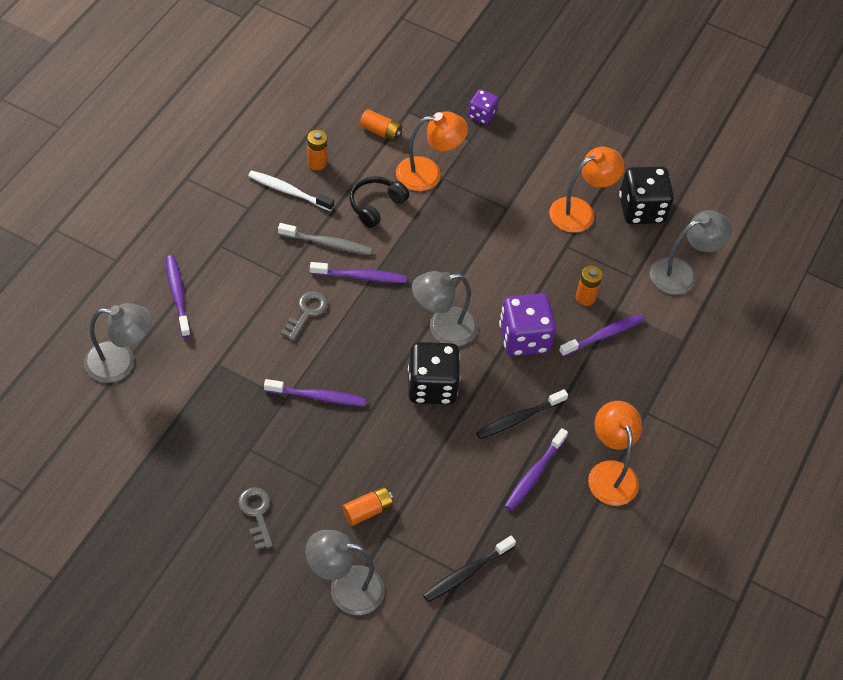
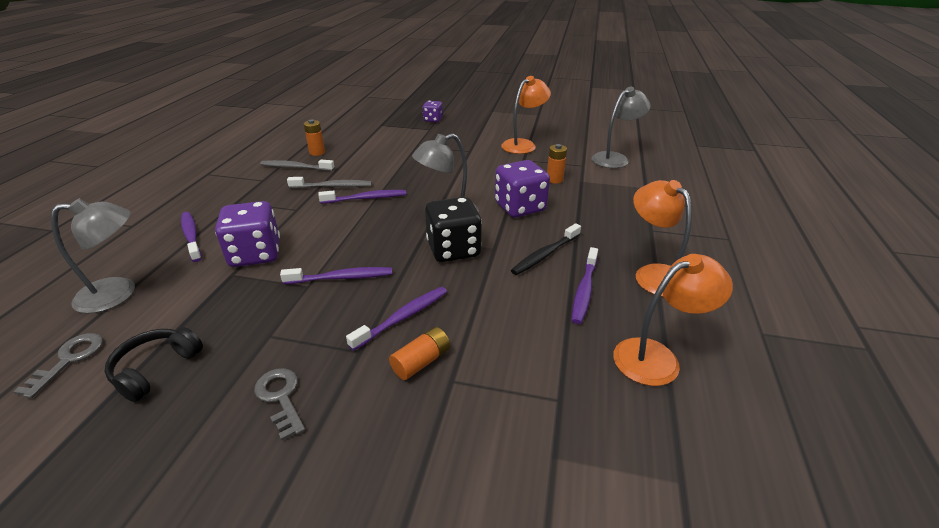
camera: 10 degrees left, 20 degrees down
white toothbrush [248,170,334,211] -> grey toothbrush [260,160,335,171]
grey key [281,291,328,341] -> grey key moved to [13,333,103,398]
grey lamp [305,530,385,615] -> none
black headphones [350,176,409,228] -> black headphones moved to [104,327,203,402]
orange battery [360,109,402,142] -> none
orange lamp [396,111,468,191] -> orange lamp moved to [613,254,733,386]
black toothbrush [423,536,516,602] -> none
purple toothbrush [559,314,645,357] -> purple toothbrush moved to [346,287,447,351]
black dice [619,166,674,224] -> none
none -> purple dice [215,201,280,267]

